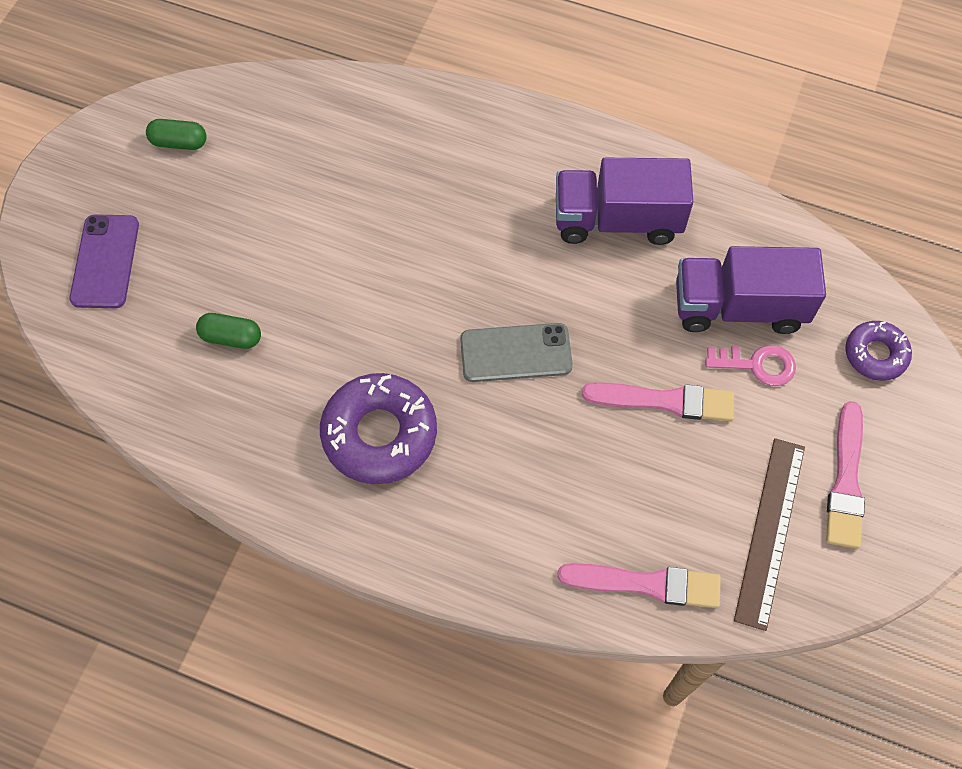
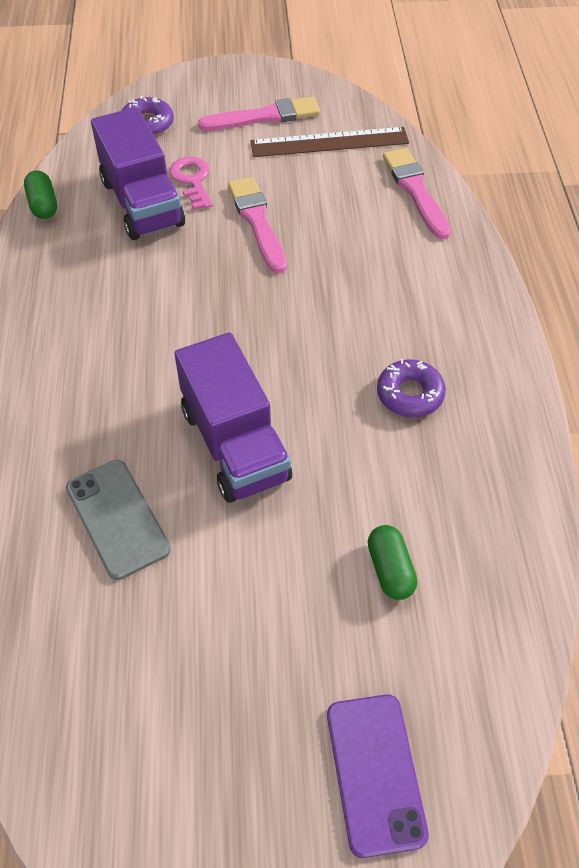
camera: 115 degrees left, 10 degrees down
purple phone [70,214,139,308] -> purple phone turned 75 degrees counterclockwise [327,694,429,858]
green capsule [146,119,207,150] -> green capsule moved to [24,170,57,219]
purple donut [320,373,437,484] -> purple donut [377,359,446,417], size x0.57
grey phone [460,323,573,382] -> grey phone moved to [66,460,171,580]
purple truck [556,158,693,245] -> purple truck moved to [175,332,292,503]

